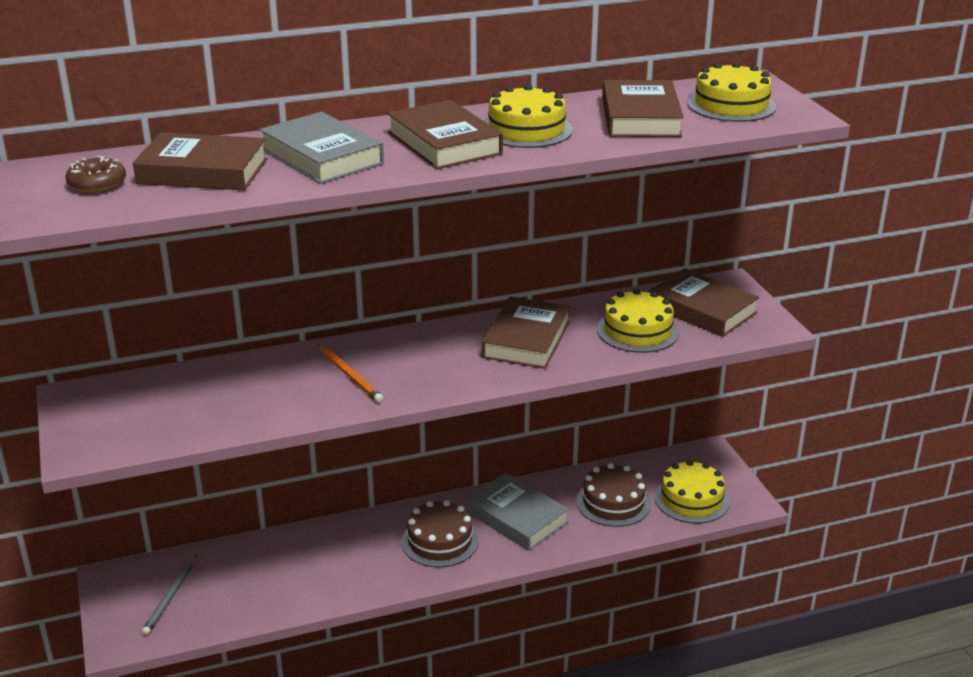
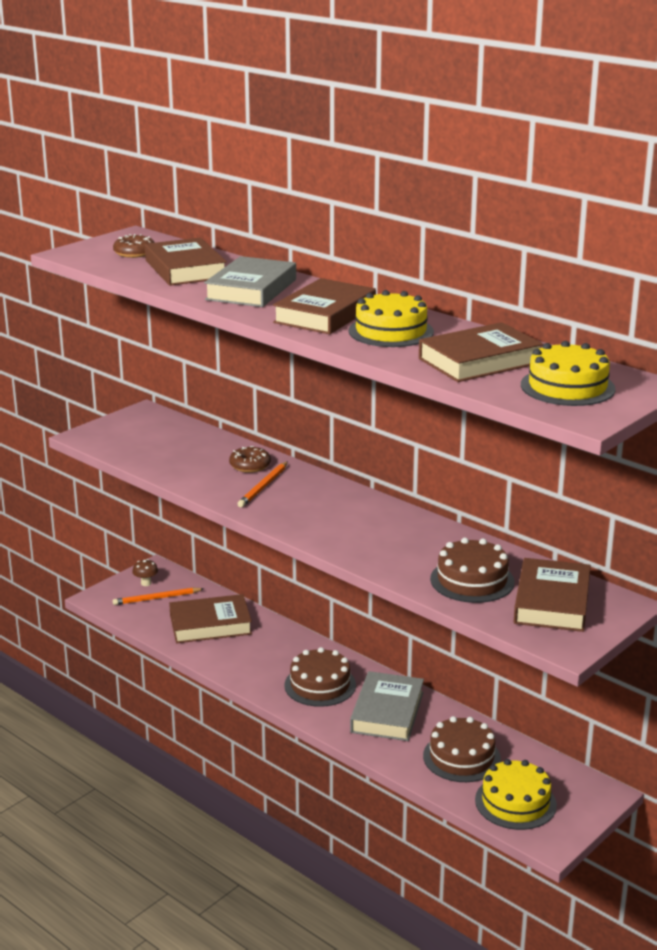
camera: 60 degrees right, 5 degrees down
grey pencil [142,555,196,635] -> orange pencil [113,588,204,605]
brown book [482,296,571,369] -> brown book moved to [169,594,252,643]
yellow cake [597,289,679,353] -> brown cake [430,538,515,603]
none -> brown mushroom [132,559,158,586]
none -> brown donut [229,446,271,473]

